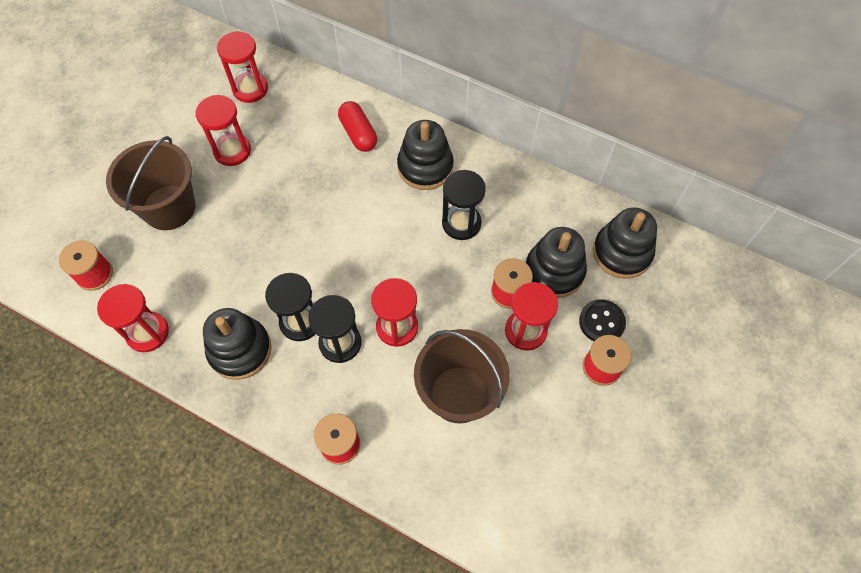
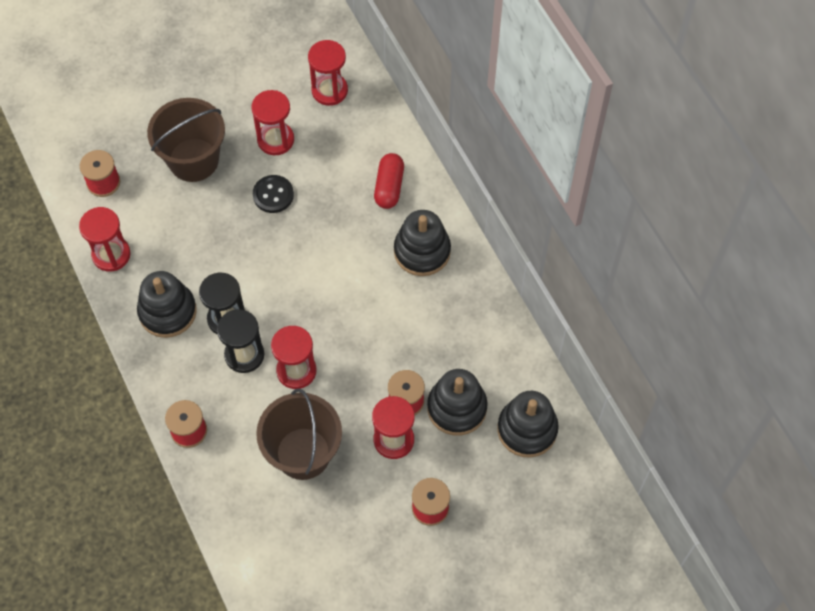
camera: 35 degrees right, 0 degrees up
black hourglass [442,170,486,240] -> none
black button [579,299,626,341] -> black button moved to [253,175,294,213]

